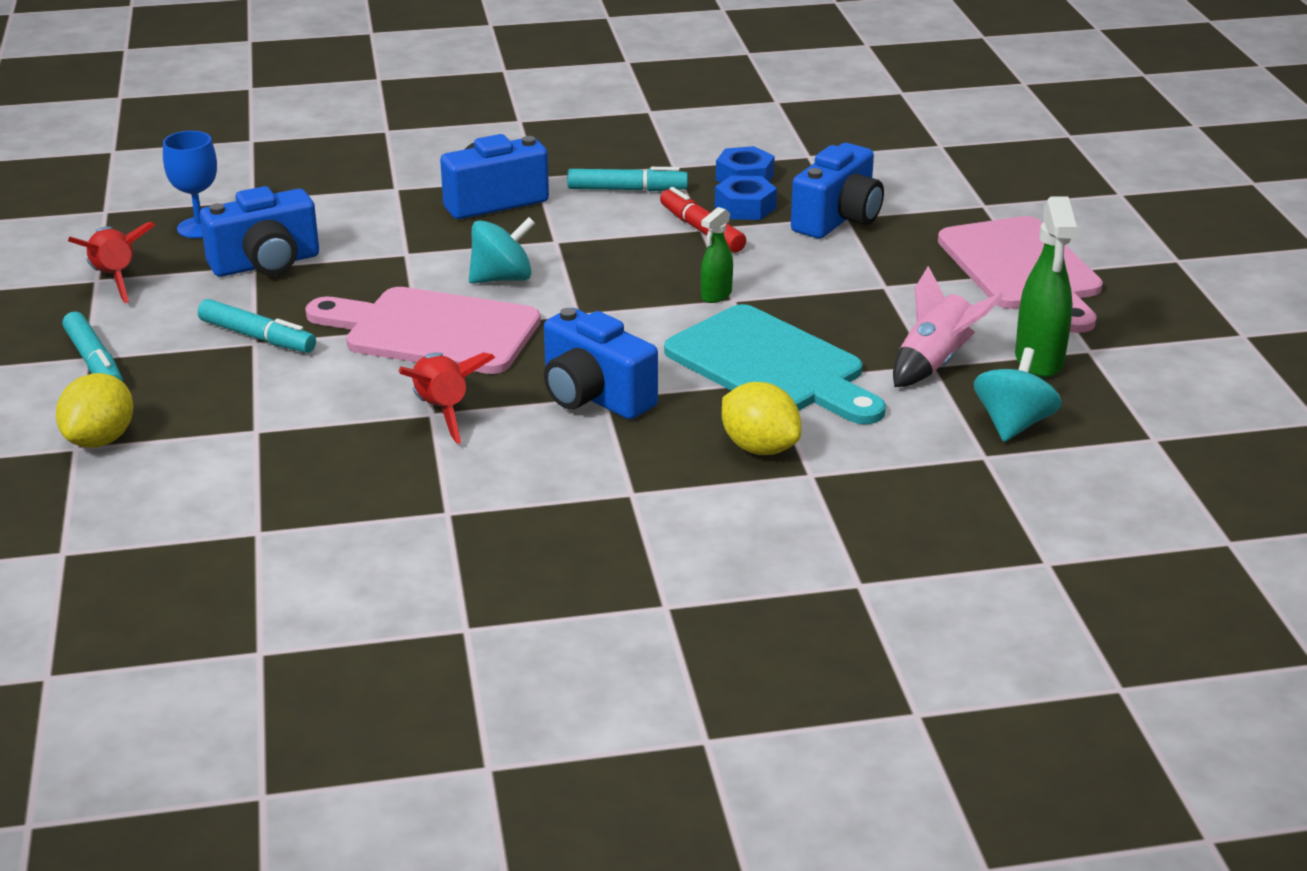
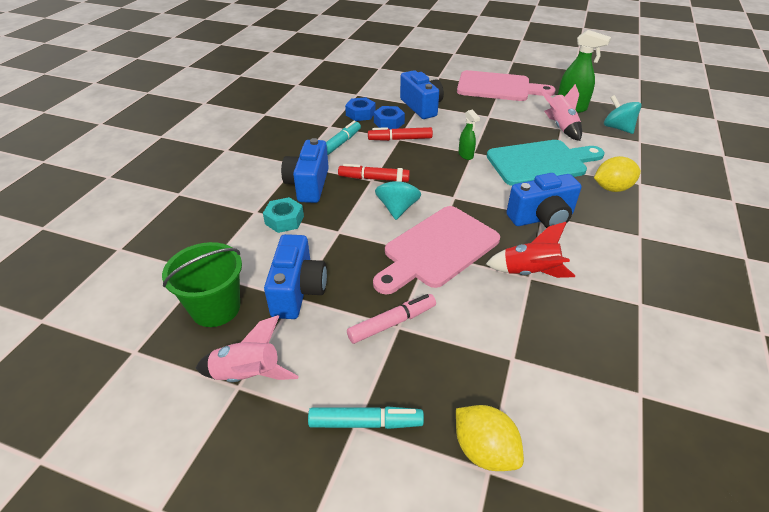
camera: 60 degrees left, 10 degrees up
red rocket [68,222,155,303] -> pink rocket [196,315,299,382]
blue goblet [163,131,217,238] -> green bucket [162,242,242,327]
turquoise marker [198,299,316,353] -> pink marker [347,294,436,344]
none -> turquoise nut [263,197,304,233]
none -> red marker [338,164,410,182]

